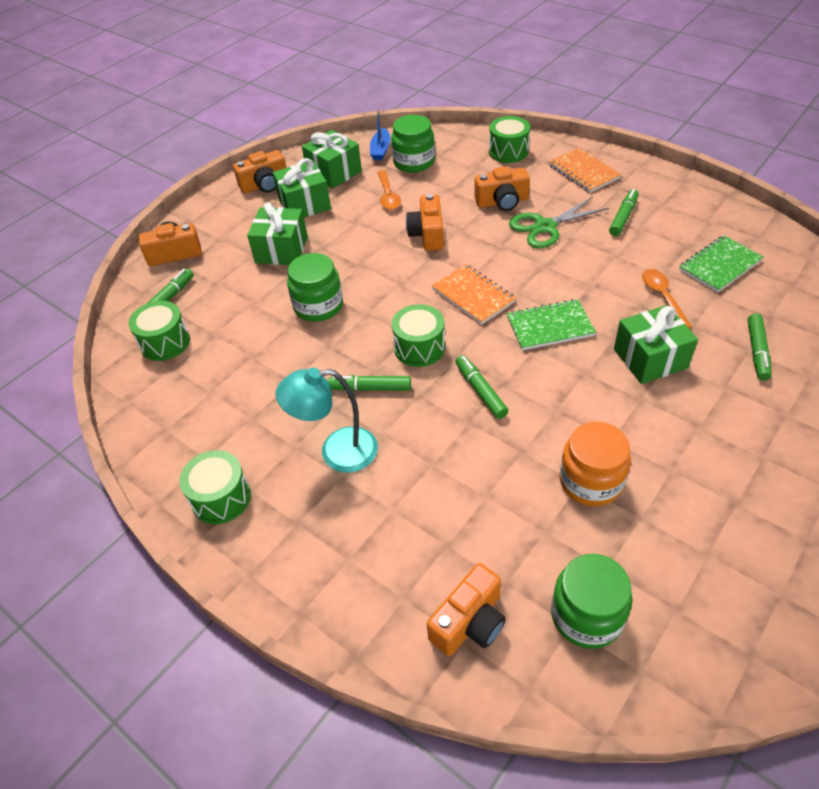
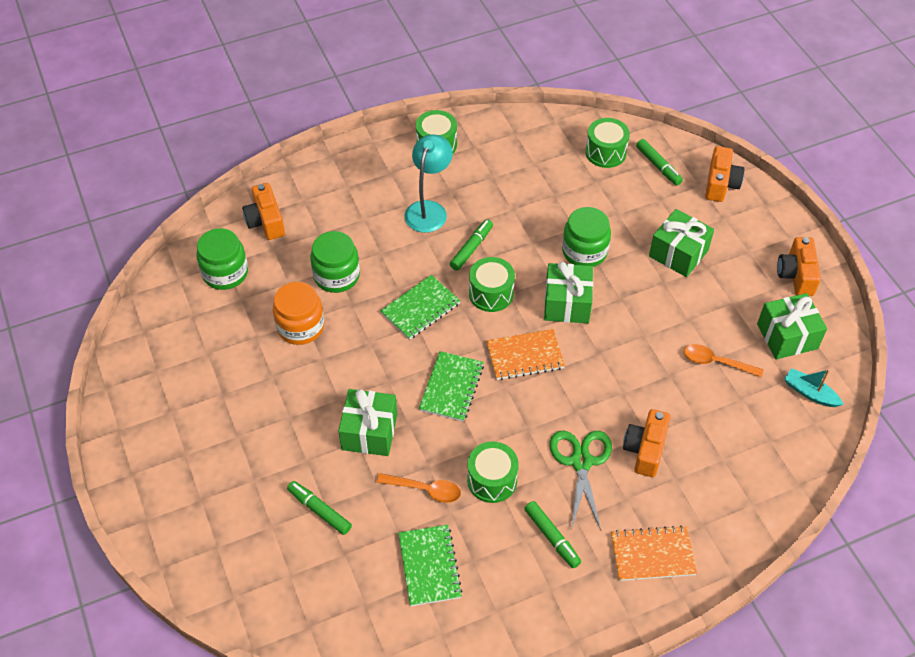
camera: 115 degrees right, 5 degrees up
green gift [273,158,331,217] -> green gift moved to [544,262,593,323]
blue boat [370,110,390,160] -> turquoise boat [784,368,844,407]
green jar [391,115,435,173] -> green jar moved to [310,231,360,293]
orange camera [406,194,444,251] -> none
green marker [455,355,508,419] -> green notebook [380,275,460,340]
green drum [489,116,530,163] -> green drum moved to [467,441,519,503]

